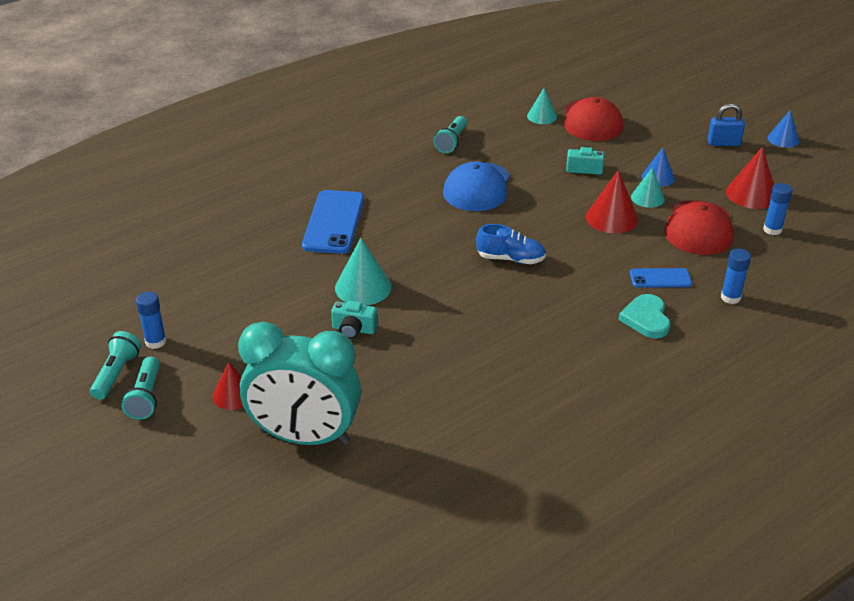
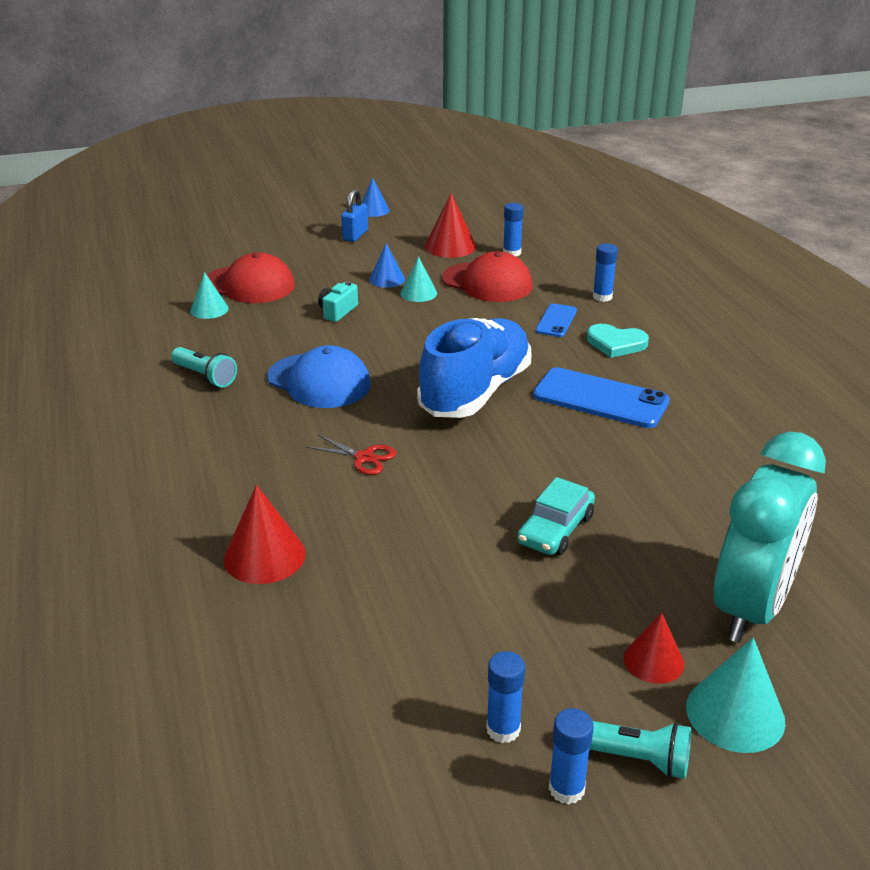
camera: 70 degrees left, 5 degrees down
turquoise flashlight [90,331,141,400] -> blue glue stick [549,708,594,804]
blue phone [302,190,364,254] -> blue phone moved to [533,367,670,428]
turquoise camera [331,301,377,339] -> turquoise car [517,477,595,555]
turquoise cone [335,238,392,305] -> turquoise cone moved to [686,637,786,753]
blue shoe [476,224,546,264] -> blue shoe [417,318,532,418], size x2.02
red cone [586,170,638,234] -> red cone moved to [224,485,306,584]
none -> red scissors [306,435,396,475]

